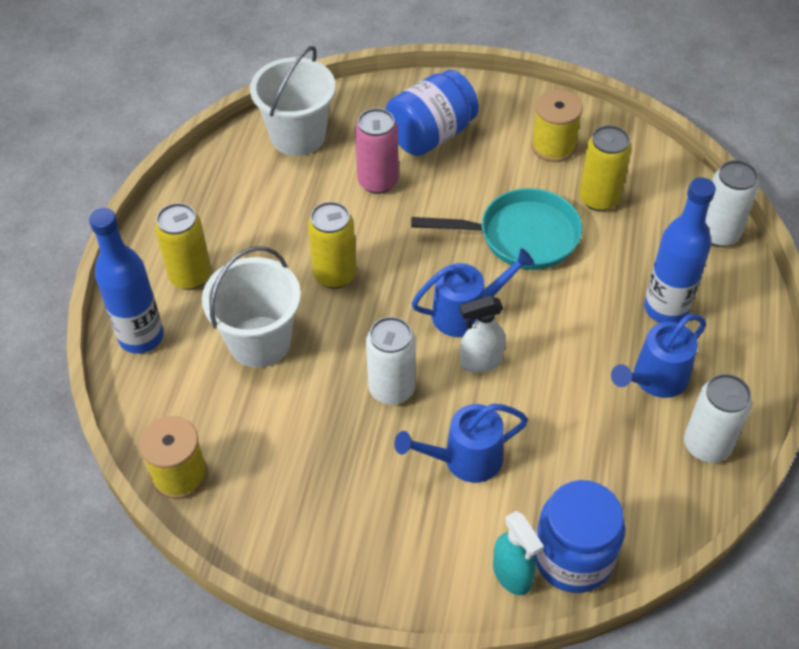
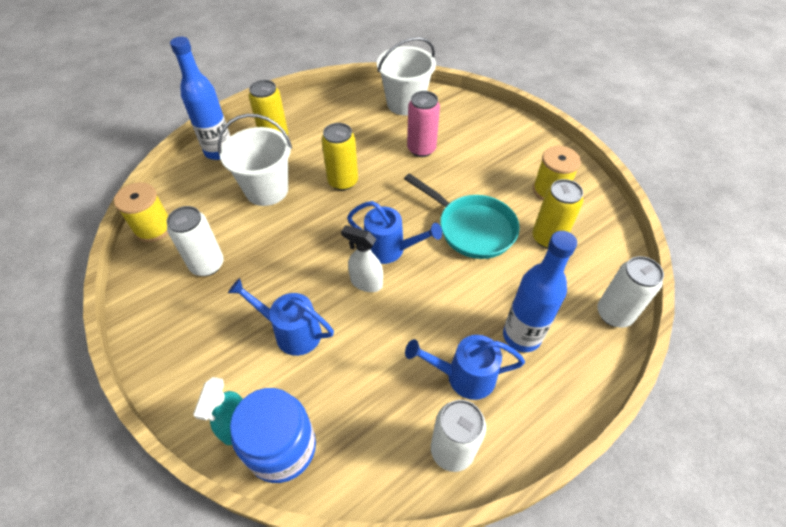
camera: 40 degrees right, 0 degrees up
white can [366,317,416,405] -> white can moved to [167,206,224,276]
blue jar [385,70,479,156] -> none

